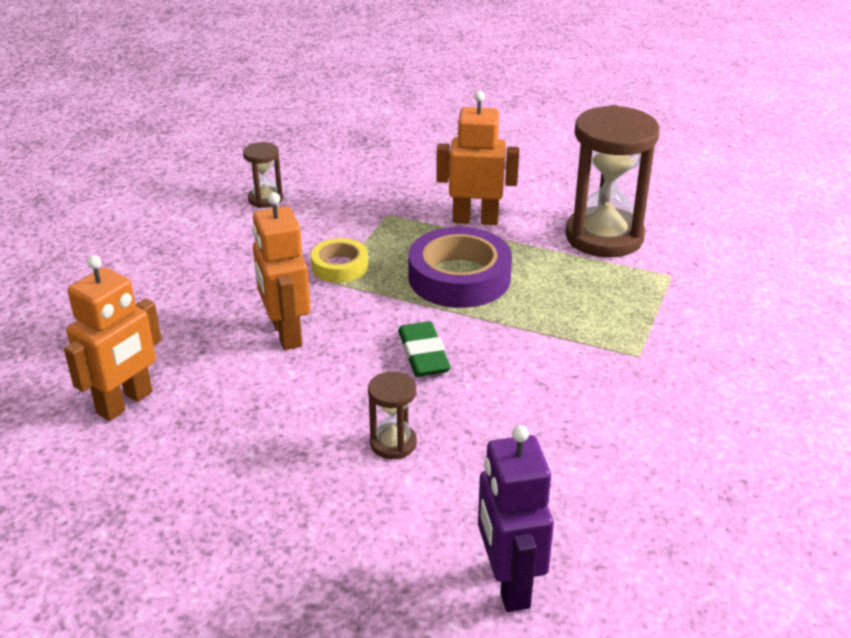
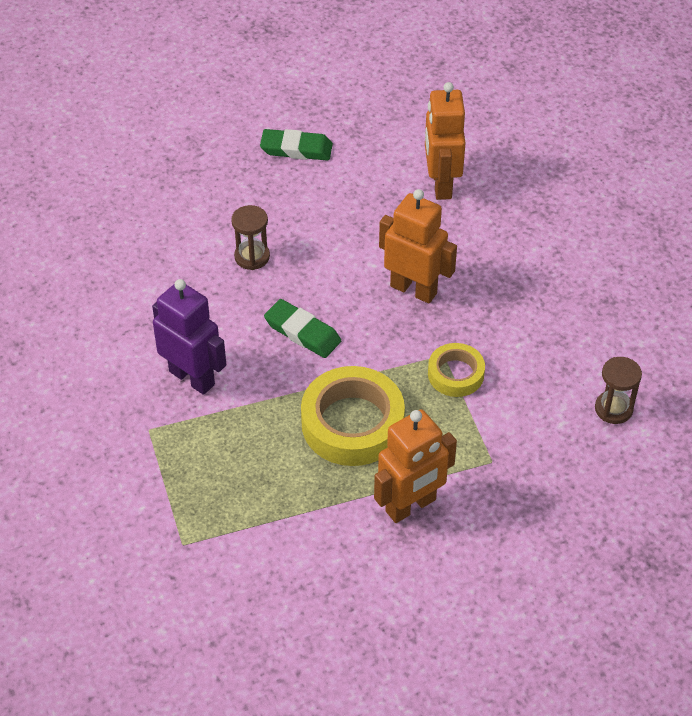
camera: 140 degrees right, 15 degrees up
purple tape [408,227,512,308] -> yellow tape [301,366,405,466]
purple robot [478,425,554,612] -> purple robot moved to [152,279,226,395]
brown hourglass [565,105,659,257] -> none
none -> green eraser [260,129,333,161]

